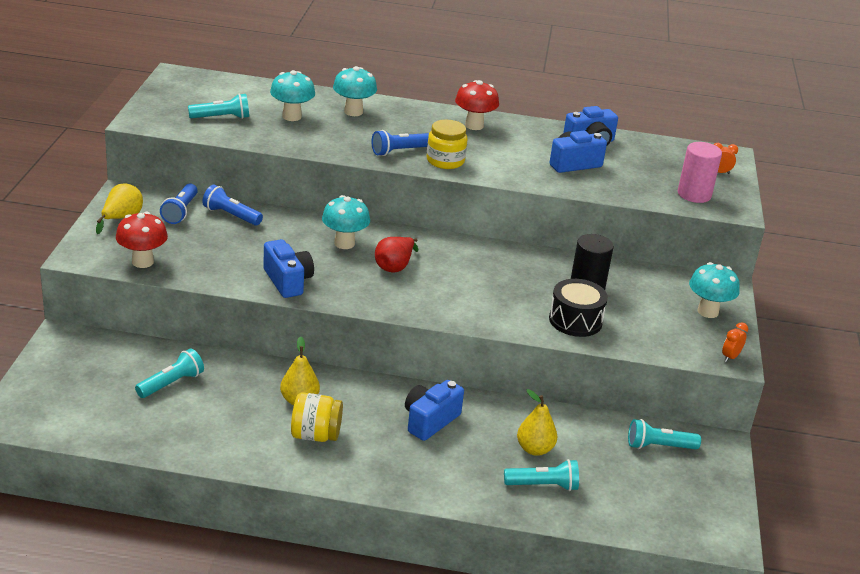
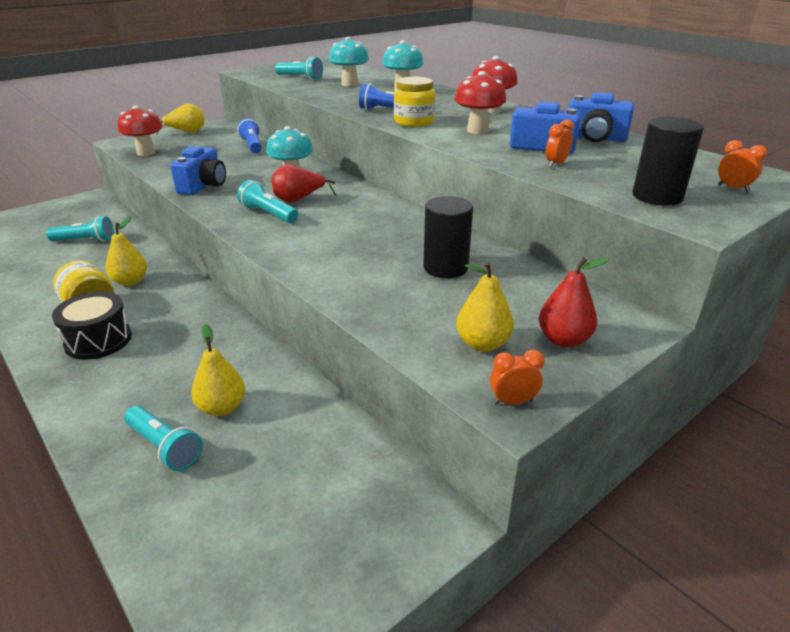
camera: 45 degrees right, 0 degrees up
blue flashlight [160,184,198,224] -> none
blue camera [405,380,464,441] -> none
black drum [549,279,608,337] -> black drum moved to [52,292,132,360]
turquoise flashlight [628,419,701,449] -> turquoise flashlight moved to [237,180,298,223]
pink cylinder [678,142,722,203] -> black cylinder [632,117,704,205]
turquoise mushroom [689,262,740,318] -> red pear [539,257,610,348]
none -> red mushroom [454,71,506,134]
none -> yellow pear [456,261,514,352]
none -> orange clock [546,120,574,168]

